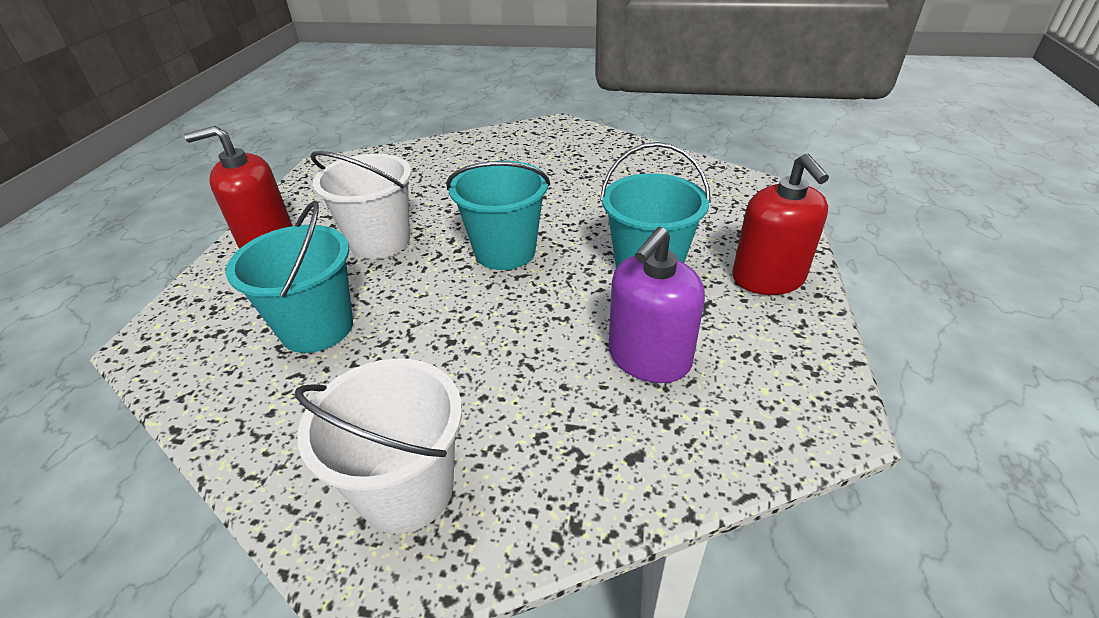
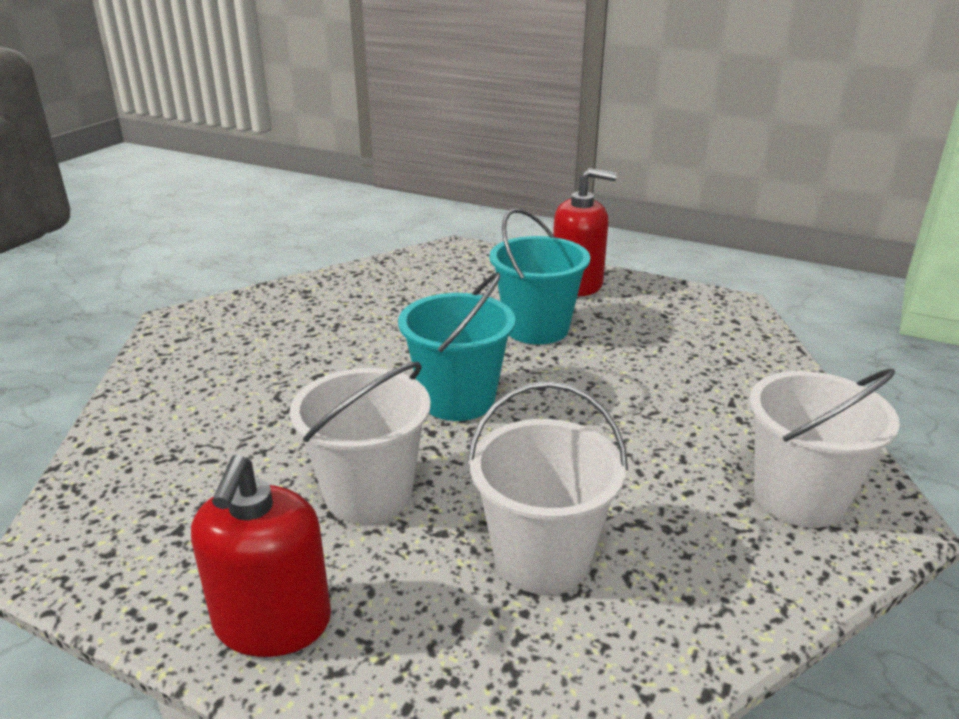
camera: 75 degrees left, 10 degrees down
turquoise bucket [226,201,353,353] -> white bucket [467,381,628,594]
purple soap dispenser [609,227,705,383] -> none

